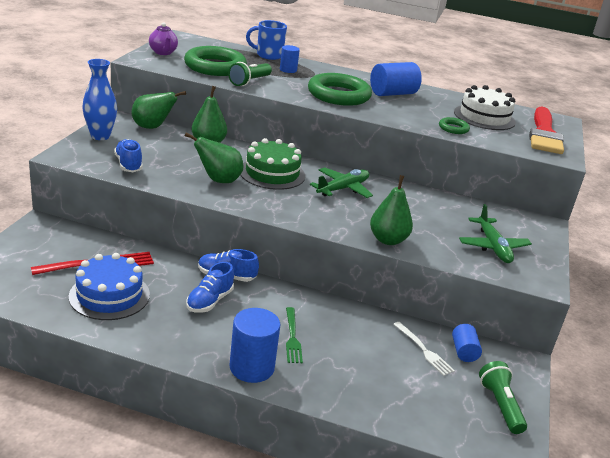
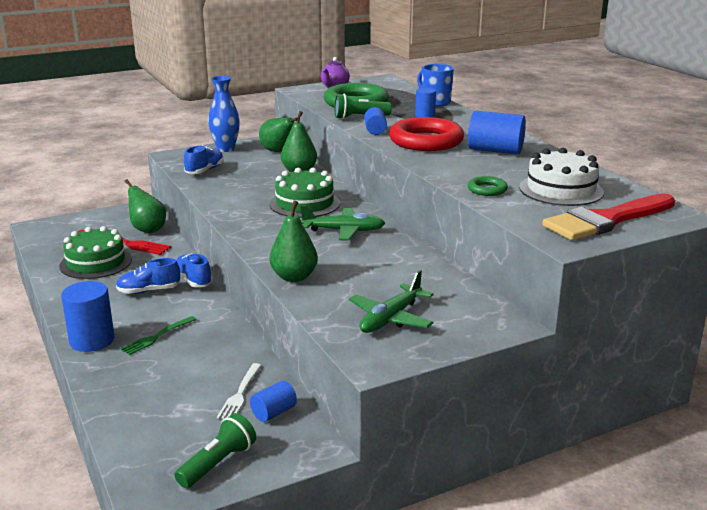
camera: 50 degrees right, 5 degrees down
blue cake [69,253,150,320] -> green cake [60,226,132,279]
green pear [185,132,243,183] -> green pear moved to [125,179,166,233]
green ring [308,73,372,106] -> red ring [389,117,464,151]
none -> blue cylinder [364,107,387,135]

